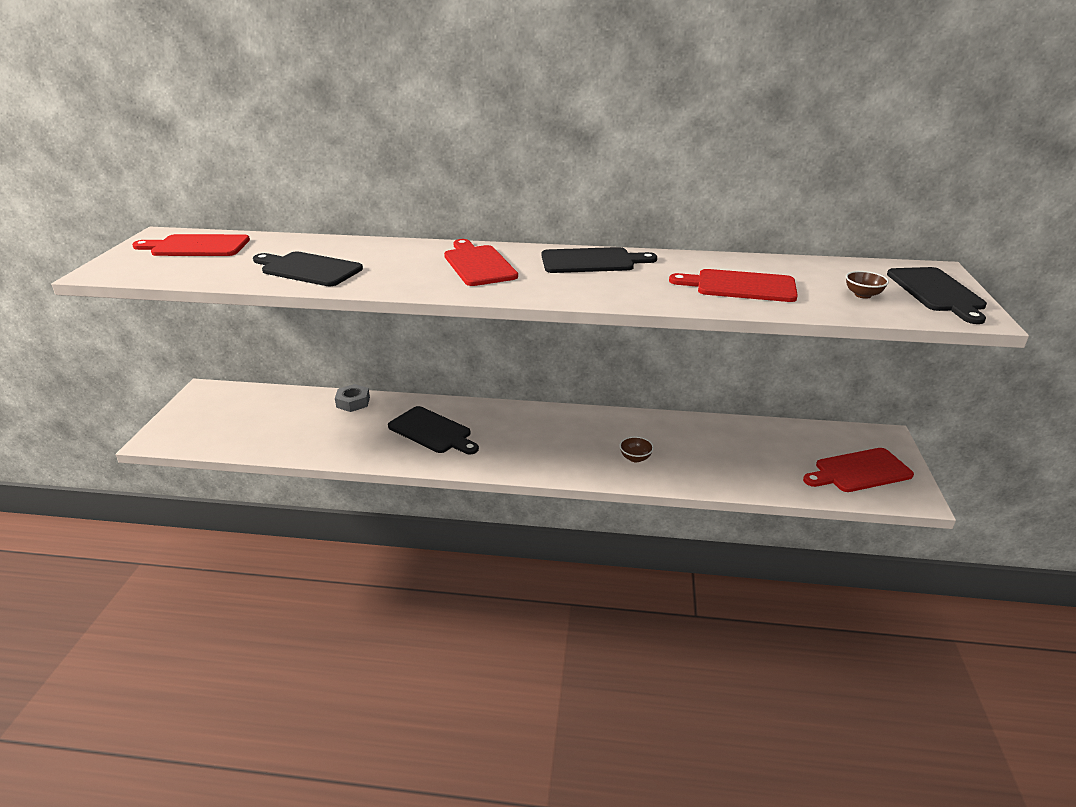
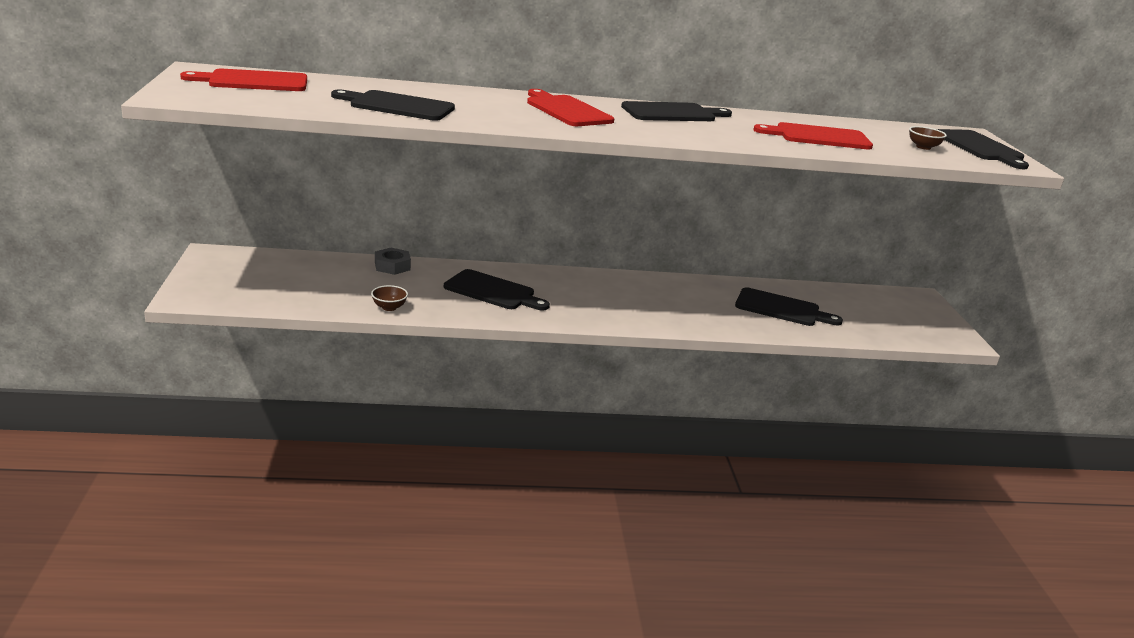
camera: 15 degrees left, 5 degrees down
brown bowl [619,436,654,462] -> brown bowl moved to [371,285,408,311]
red cutting board [803,448,914,492] -> none
none -> black cutting board [735,287,843,326]

